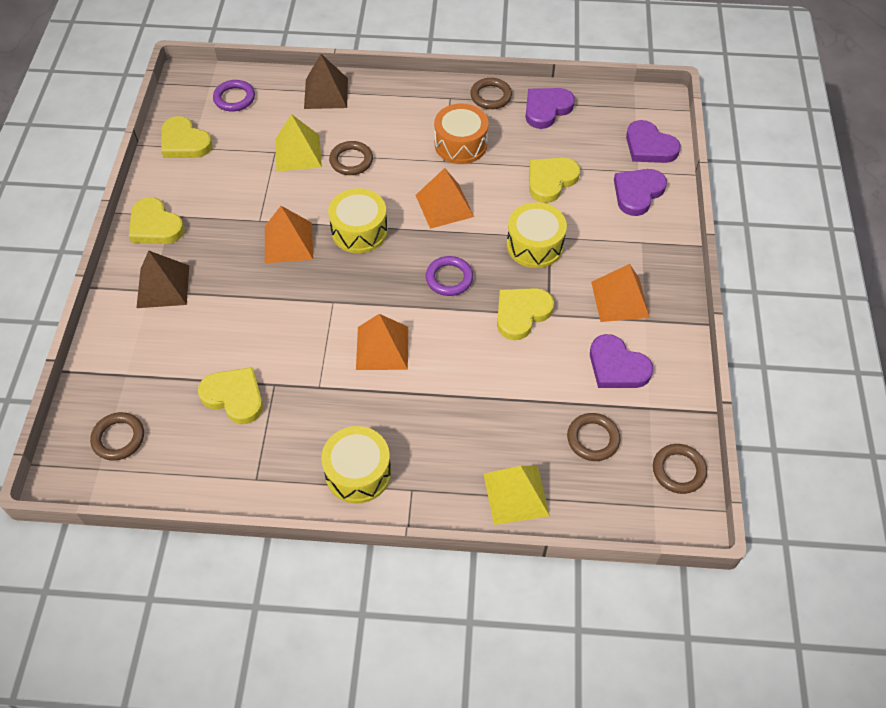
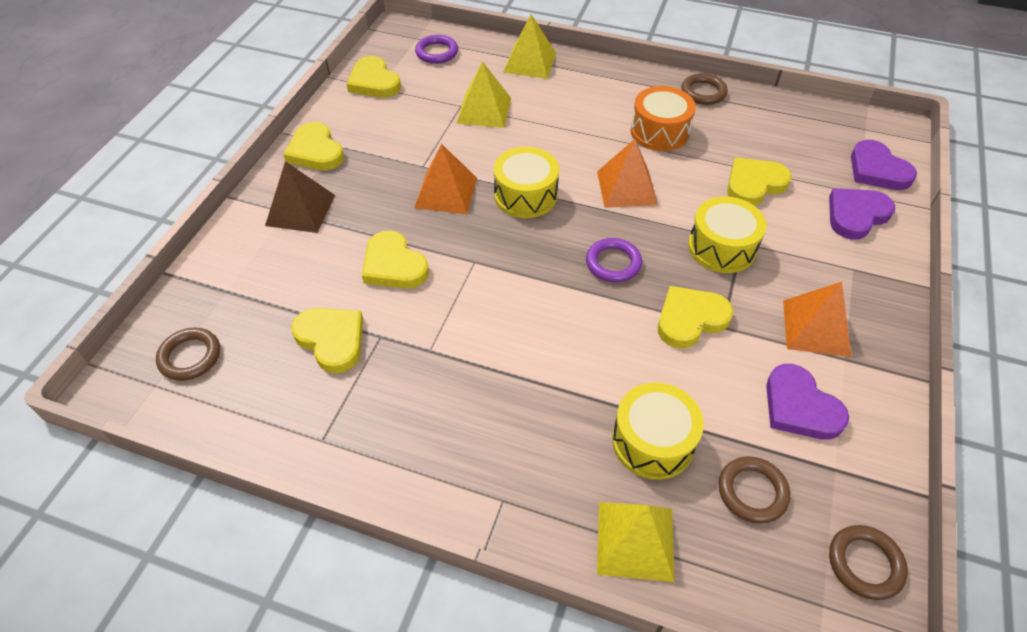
camera: 15 degrees right, 5 degrees down
brown pyramid [304,54,348,109] -> yellow pyramid [503,14,556,79]
yellow drum [321,426,391,503] -> yellow drum moved to [612,382,704,480]
brown ring [329,141,373,175] -> none
orange pyramid [356,314,408,370] -> none
purple heart [525,88,575,129] -> none
none -> yellow heart [362,231,429,289]

